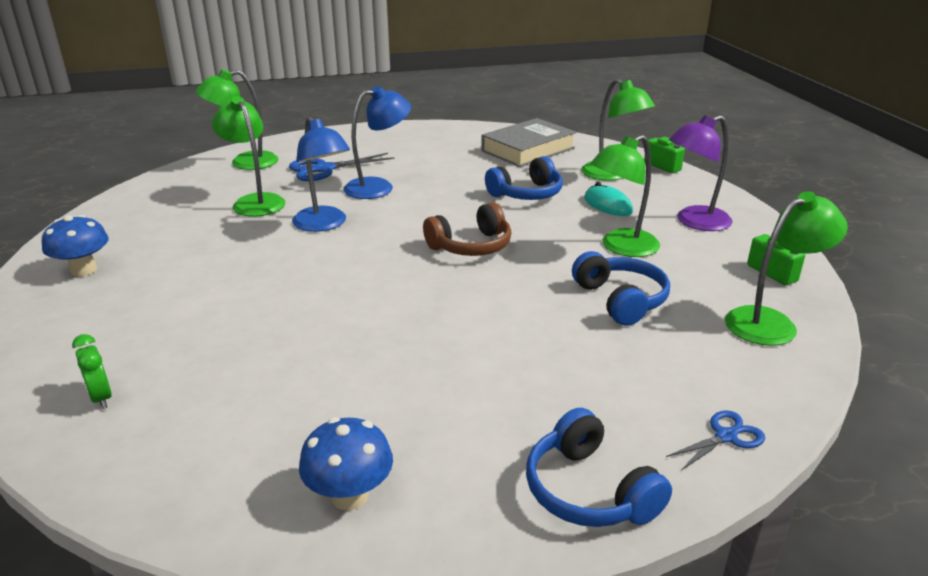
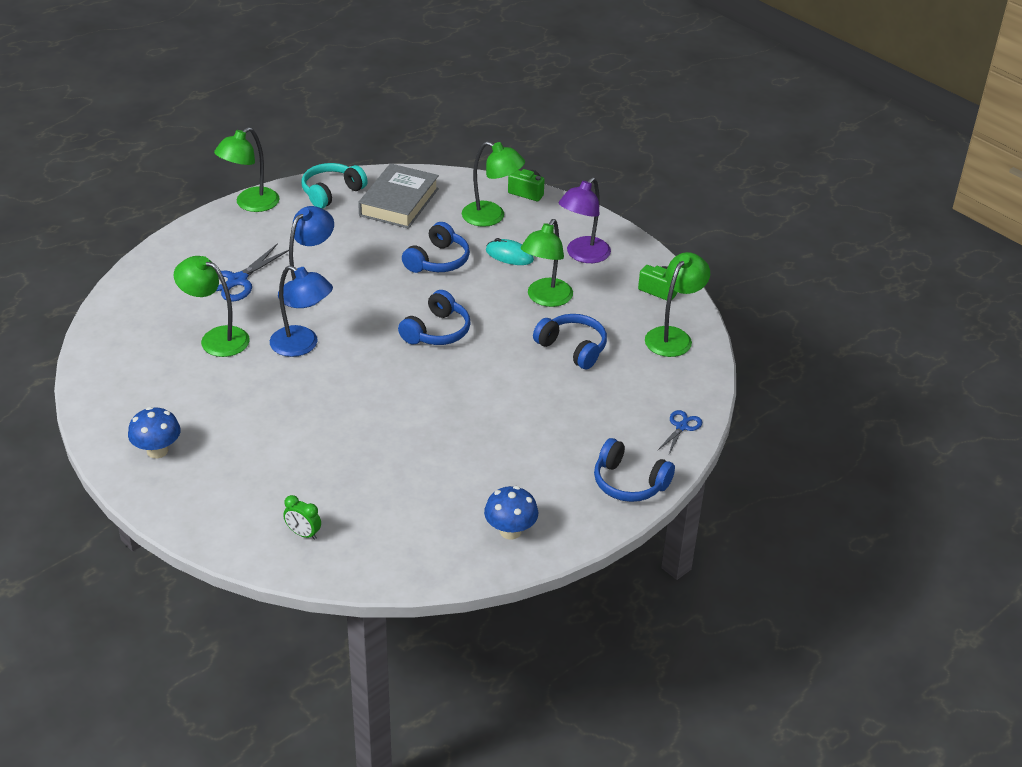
camera: 30 degrees left, 10 degrees up
green lamp [195,69,278,170] -> green lamp moved to [214,127,280,212]
brown headphones [423,202,511,256] -> blue headphones [398,290,471,345]
none -> turquoise headphones [301,163,367,209]

